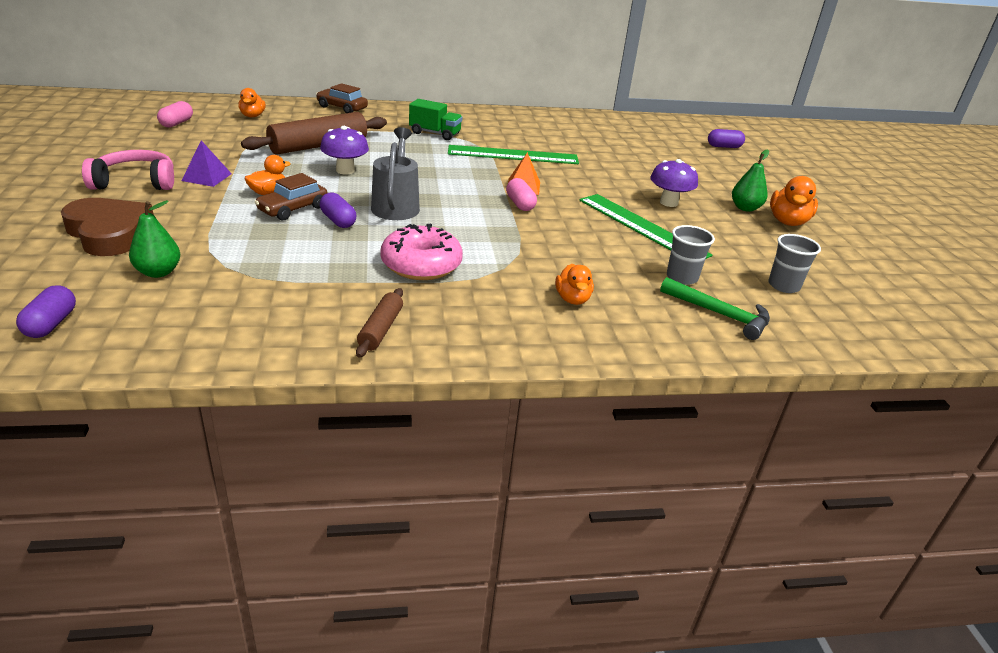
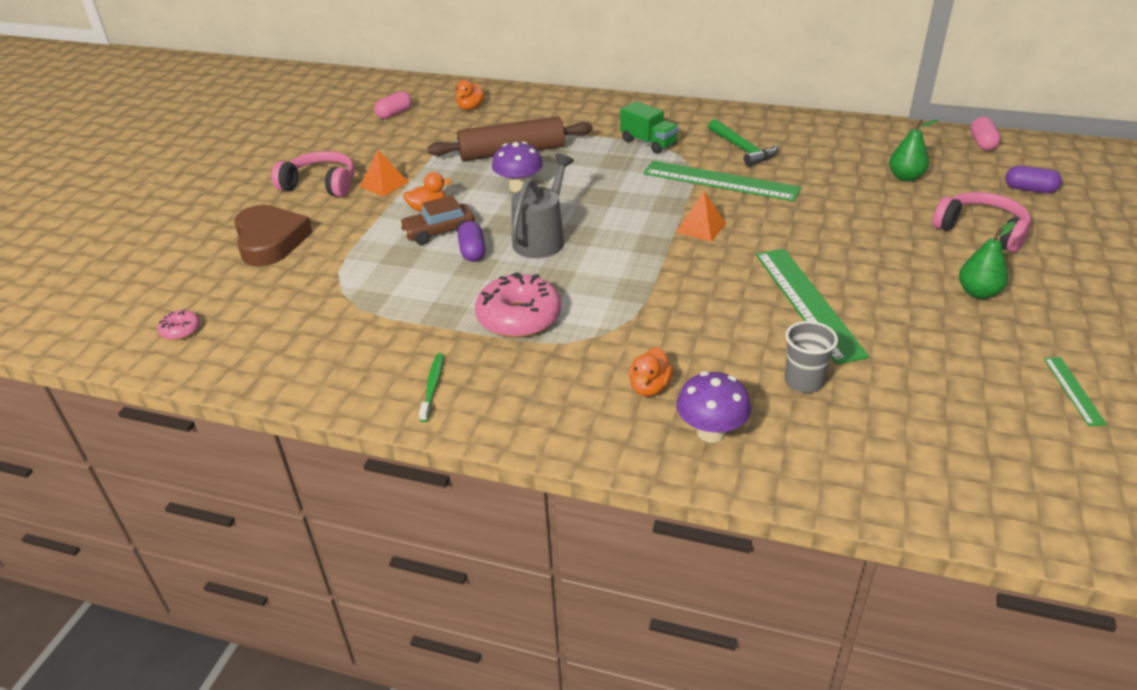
camera: 30 degrees right, 5 degrees up
purple capsule [16,285,76,338] -> pink donut [157,309,200,340]
green pear [129,200,180,278] -> green pear moved to [889,119,939,182]
purple pyramid [181,140,232,187] -> orange pyramid [360,150,408,196]
brown car [316,83,368,113] -> none
brown rolling pin [356,288,403,357] -> green toothbrush [419,353,444,422]
pink capsule [506,178,537,211] -> pink capsule moved to [971,117,1001,151]
purple mushroom [650,159,698,207] -> purple mushroom moved to [676,371,751,443]
green hammer [660,277,770,340] -> green hammer moved to [708,119,778,167]
grey cup [768,234,821,293] -> none
orange duck [770,176,818,226] -> none
none -> pink headphones [933,192,1031,253]
none -> green ruler [1044,357,1107,426]

